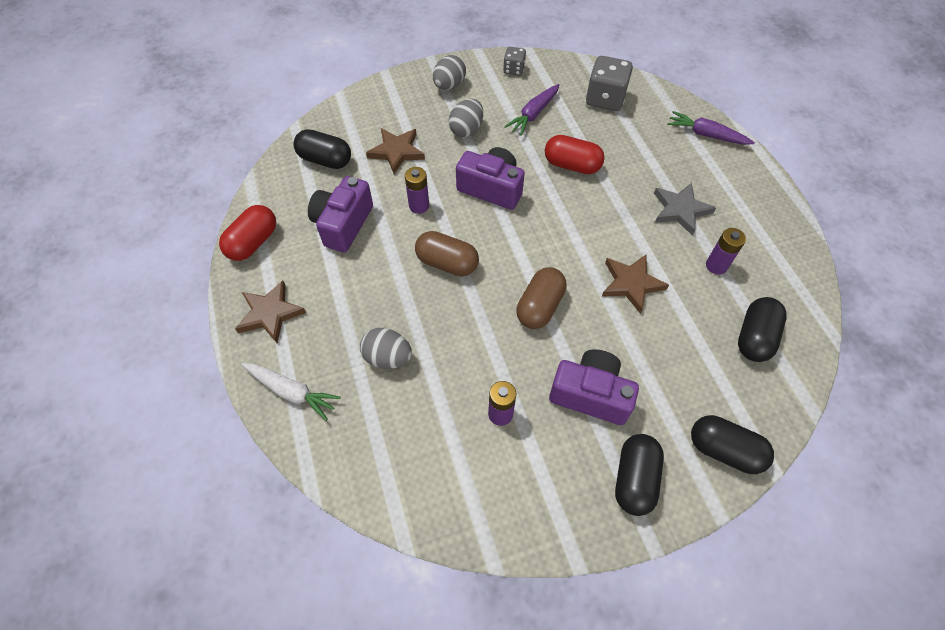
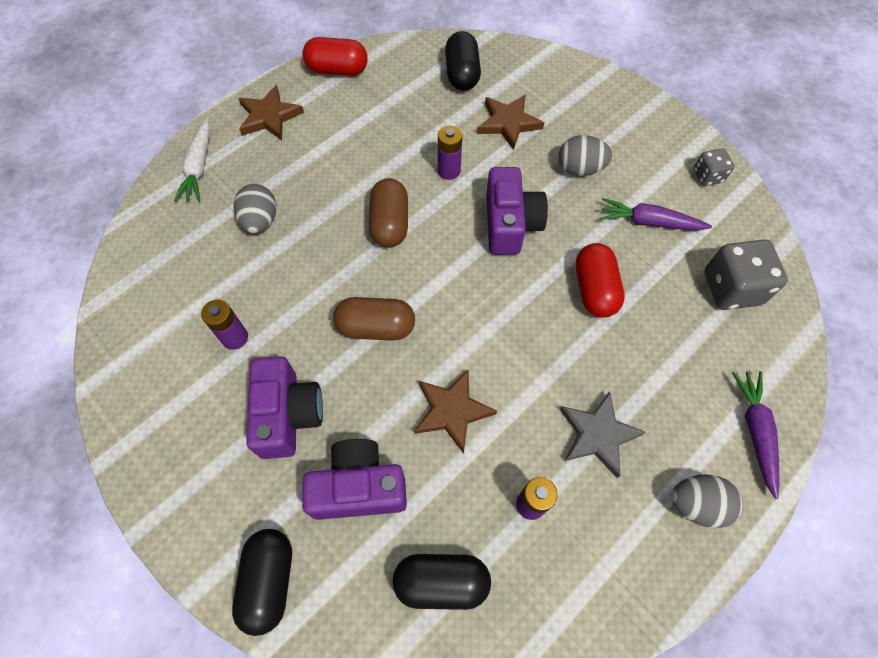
camera: 65 degrees right, 5 degrees up
purple camera [308,176,373,252] -> purple camera moved to [302,439,407,520]
grey egg [433,55,466,90] -> grey egg moved to [671,474,743,528]
black capsule [615,434,664,516] -> none

